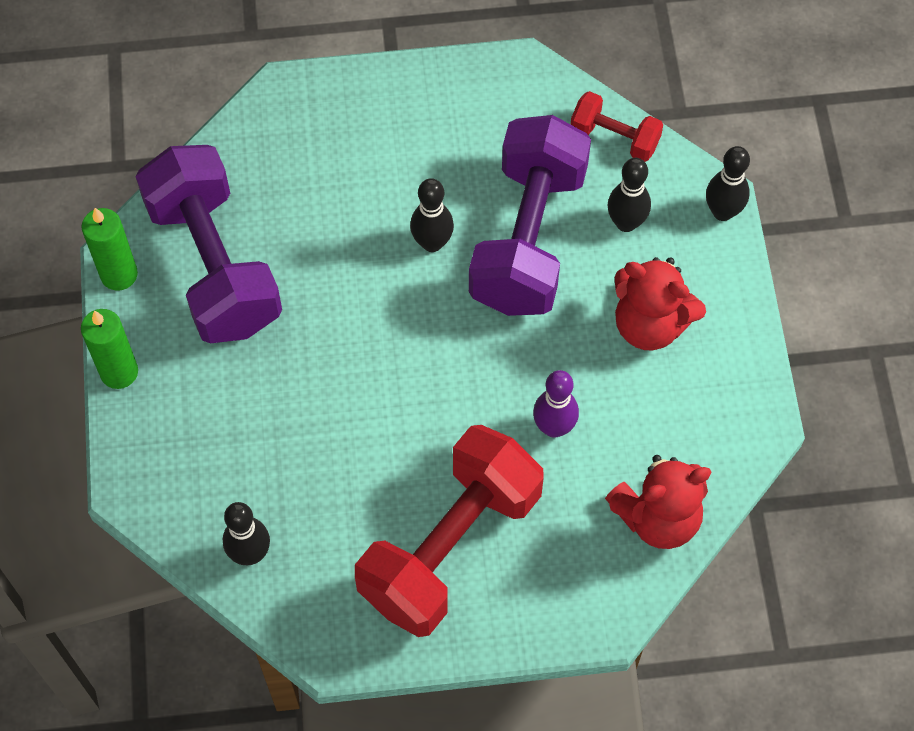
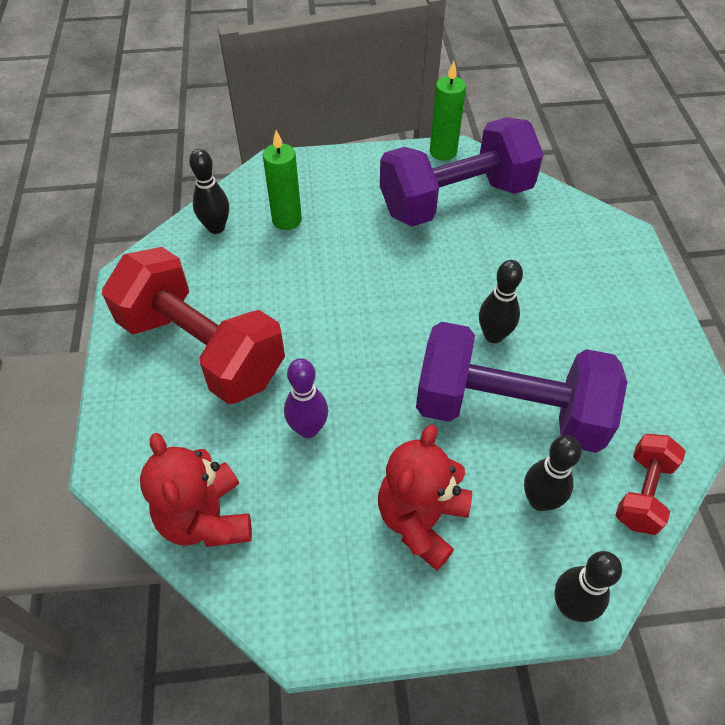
camera: 90 degrees right, 10 degrees down
green candle [81,309,138,389] -> green candle moved to [263,130,302,230]

